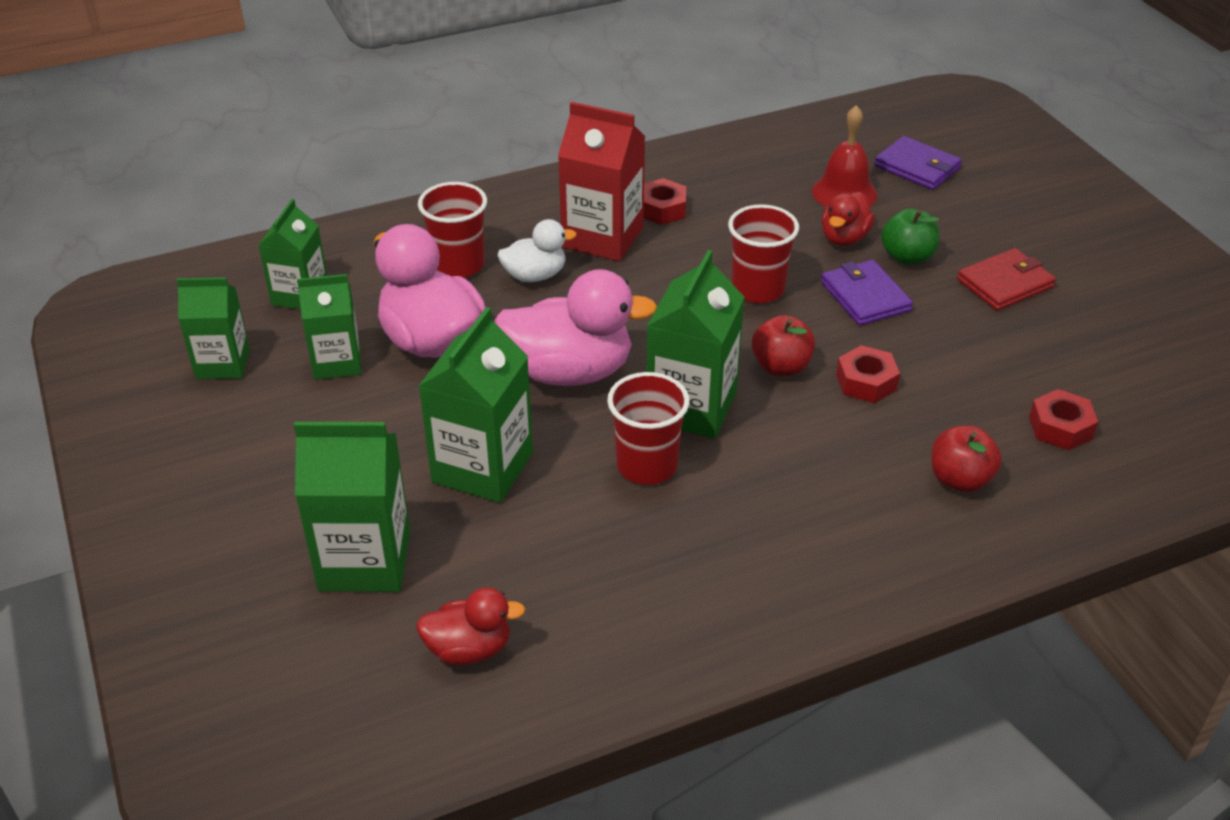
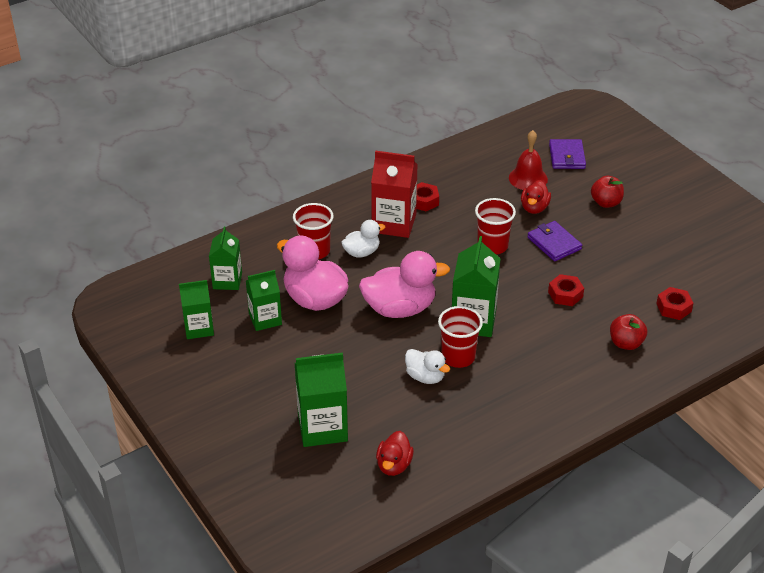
camera: 10 degrees left, 0 degrees up
red duck [416,587,525,665] -> red duck turned 120 degrees clockwise [376,431,414,476]
green carton [419,307,533,503] -> none
red apple [752,315,815,376] -> red apple moved to [591,176,624,208]
purple wallet [874,136,962,190] -> purple wallet turned 60 degrees clockwise [549,139,586,169]
green apple [881,208,939,265] -> none
red wallet [957,248,1056,311] -> none
none -> white duck [405,349,450,384]

